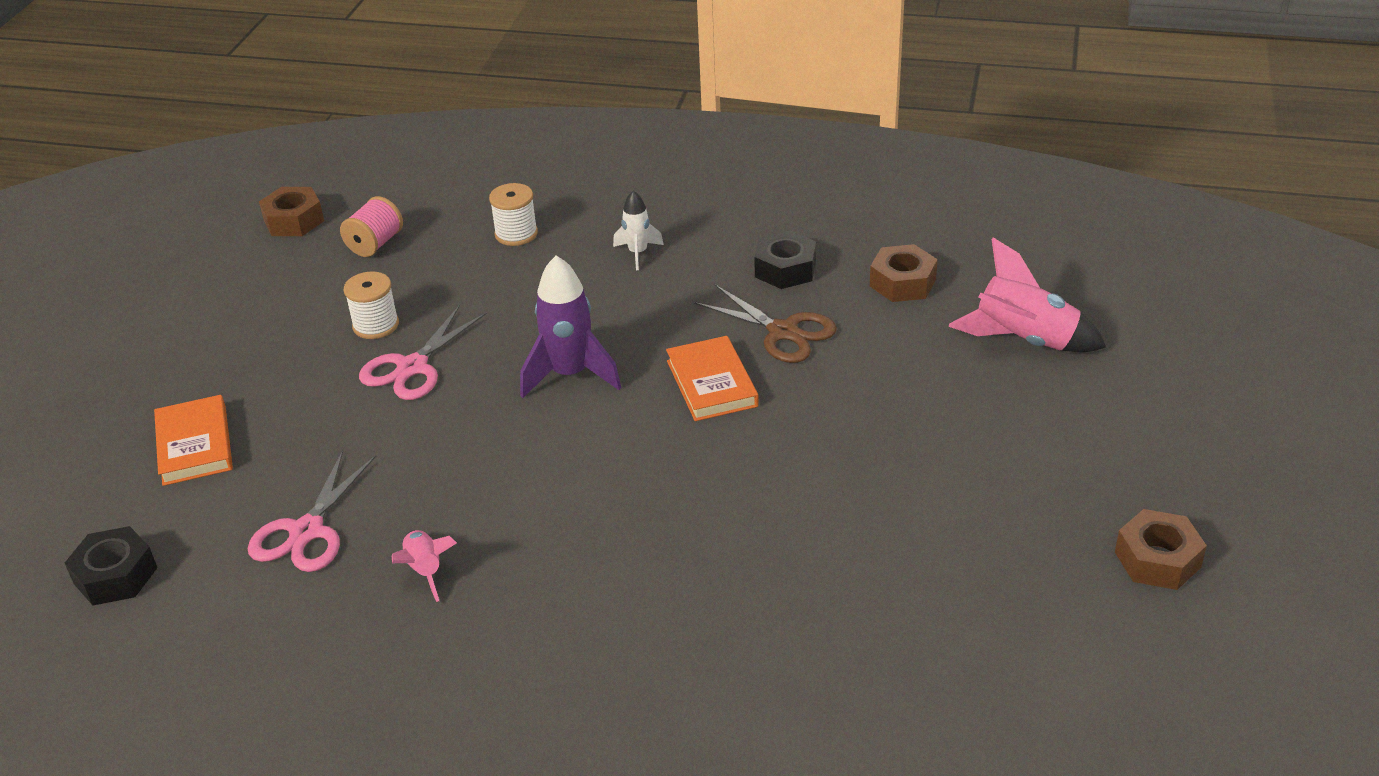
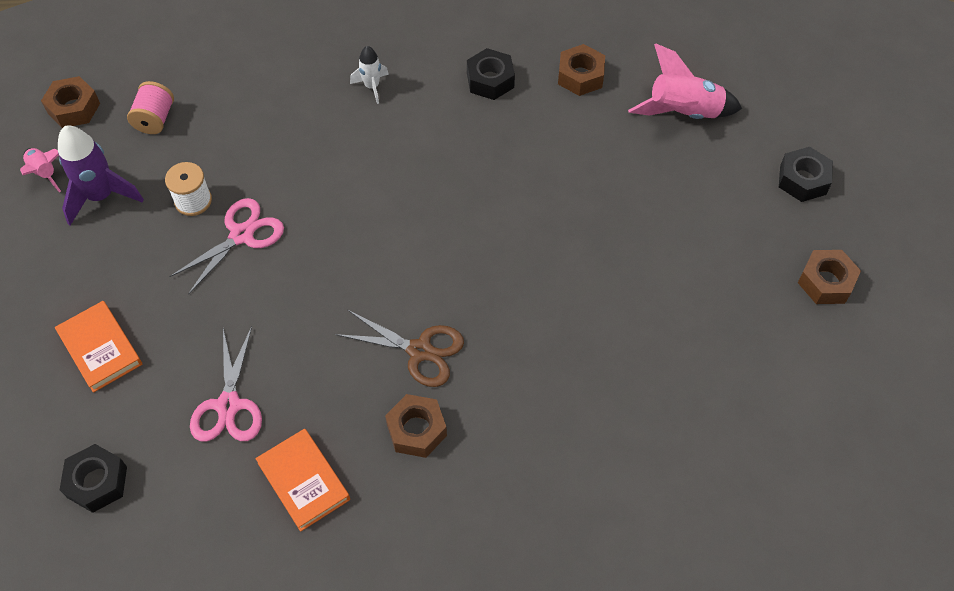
camera: 20 degrees left, 20 degrees up
pink scissors [359,305,487,400] -> pink scissors turned 150 degrees counterclockwise [169,198,284,295]
pink rocket [392,530,457,602] -> pink rocket moved to [20,148,61,192]
white spool [489,183,538,246] -> none
purple rocket [520,256,621,398] -> purple rocket moved to [58,126,144,225]
orange book [666,336,759,421] -> orange book moved to [256,429,350,532]
brown scissors [694,285,837,363] -> brown scissors moved to [335,310,464,387]
none -> brown nut [385,394,447,458]
none -> black nut [779,147,833,202]

